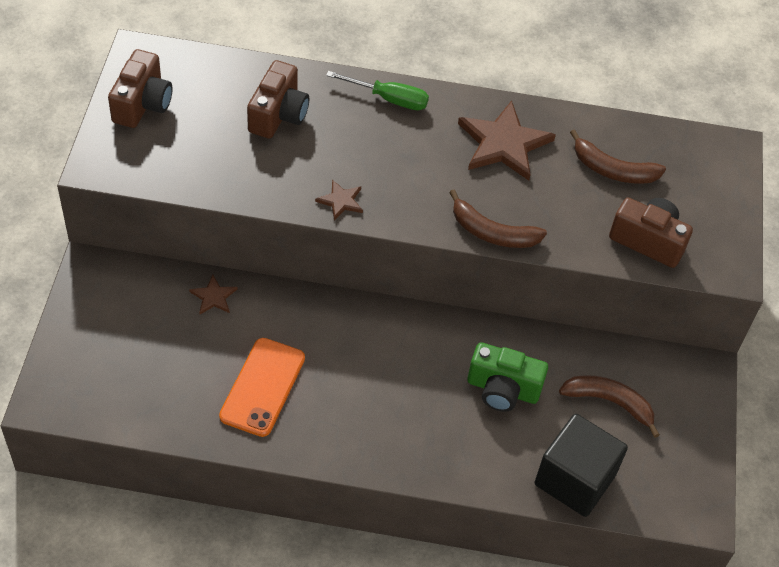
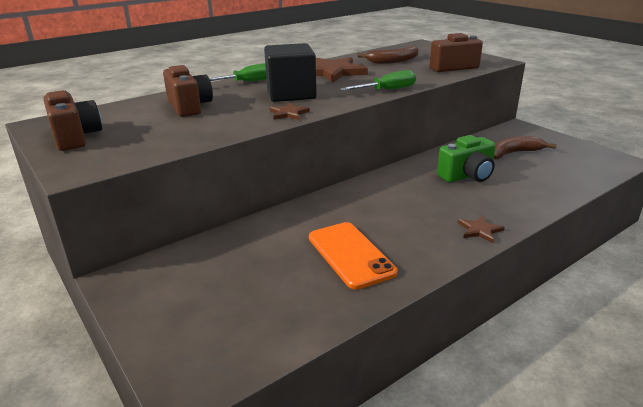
camera: 40 degrees left, 25 degrees down
brown star [189,275,238,314] -> brown star moved to [458,215,505,243]
brown banana [449,190,547,248] -> green screwdriver [340,70,416,90]
black cube [535,414,628,517] -> black cube moved to [264,43,317,102]

